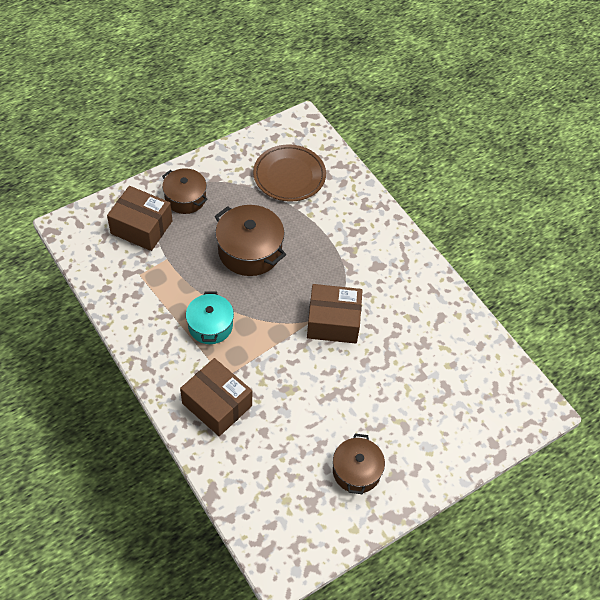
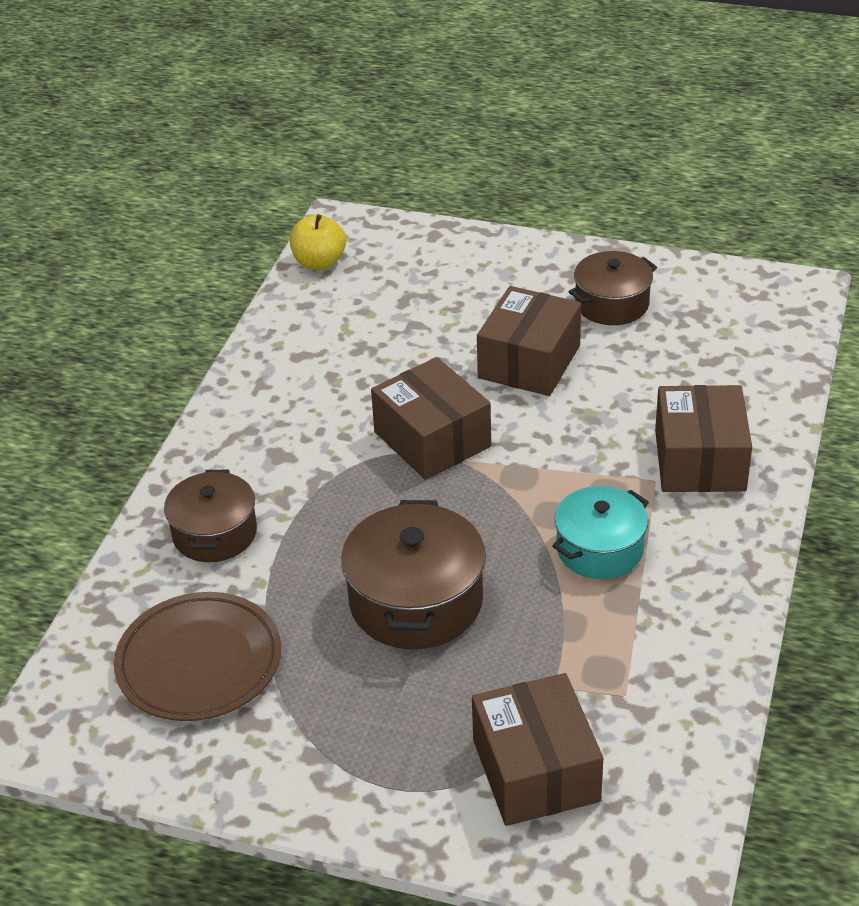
camera: 125 degrees left, 15 degrees down
brown pot [162,168,208,214] -> brown pot moved to [164,470,257,562]
none -> yellow apple [289,214,346,270]
none -> brown box [477,286,581,396]

